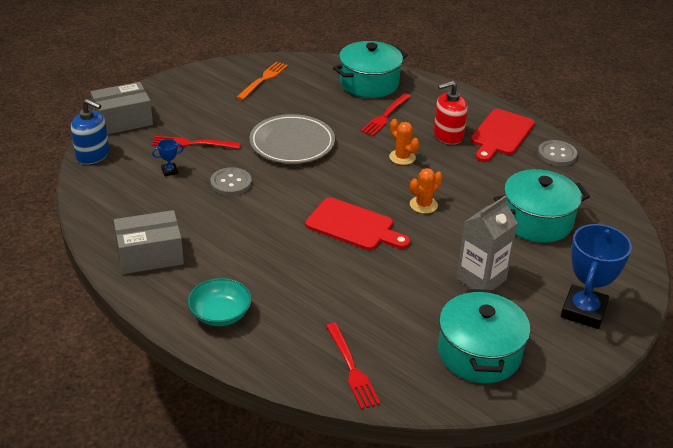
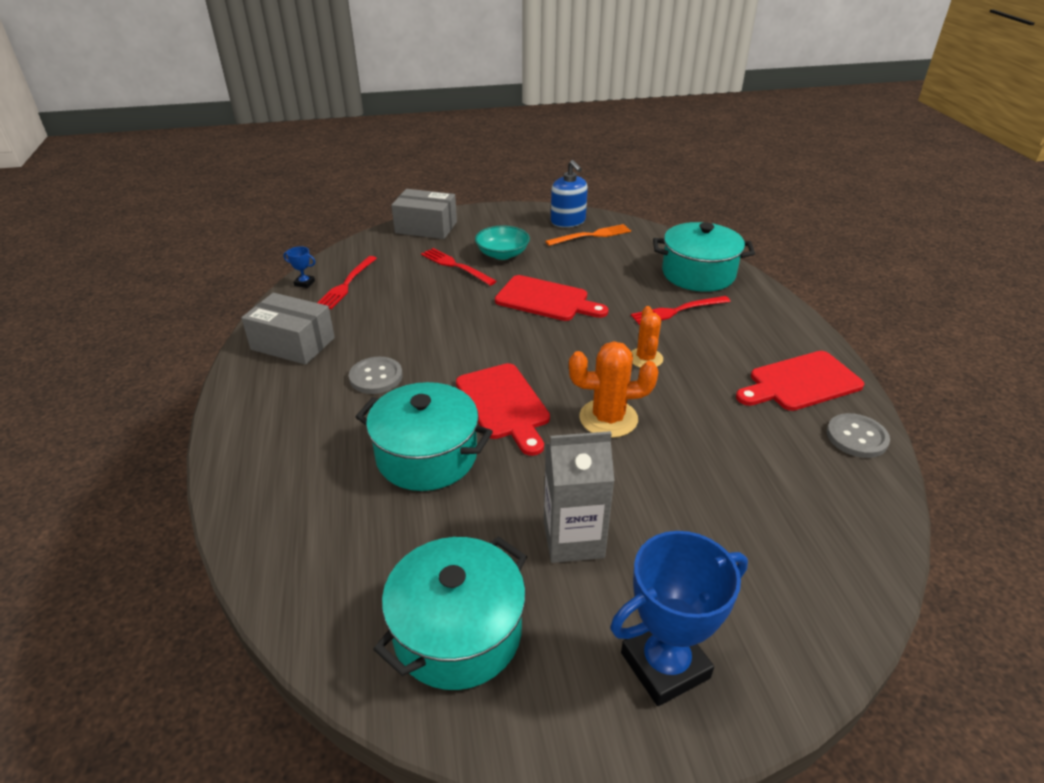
camera: 40 degrees right, 0 degrees up
blue soap dispenser [71,99,109,164] -> blue soap dispenser moved to [551,160,588,227]
blue trophy [152,139,184,176] -> blue trophy moved to [283,246,316,288]
turquoise bowl [188,278,252,326] -> turquoise bowl moved to [475,225,530,260]
grey button [211,167,252,196] -> grey button moved to [349,357,403,394]
grey plate [249,114,335,164] -> red cutting board [495,275,609,321]
red fork [326,323,380,409] -> red fork moved to [317,256,377,309]
orange cactus [410,168,443,214] -> orange cactus [569,341,658,438], size x1.53
red soap dispenser [433,81,468,144] -> none
turquoise pot [494,169,590,243] -> turquoise pot moved to [356,382,493,491]

